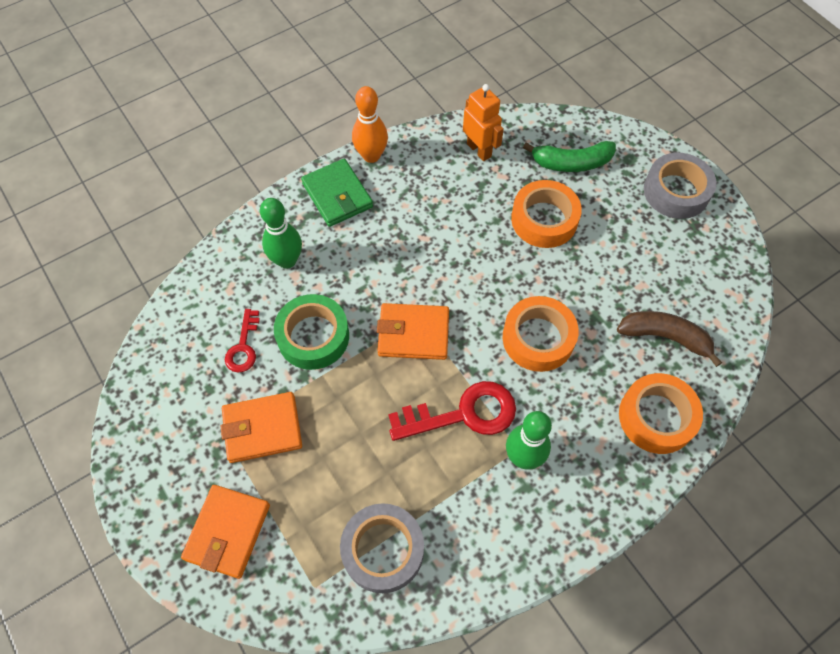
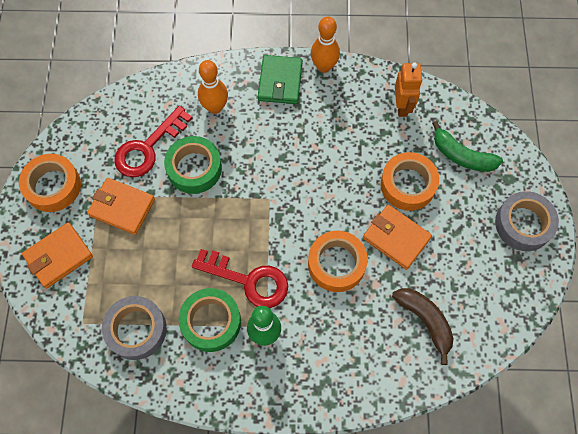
camera: 35 degrees right, 5 degrees up
red key [225,309,260,372] -> red key [114,106,192,177], size x1.76
green bowling pin [260,198,302,269] -> orange bowling pin [198,60,228,114]
orange wallet [377,303,449,360] -> orange wallet moved to [363,205,432,270]
orange tape [619,373,703,454] -> orange tape moved to [19,154,81,212]
none -> green tape [179,288,241,352]

